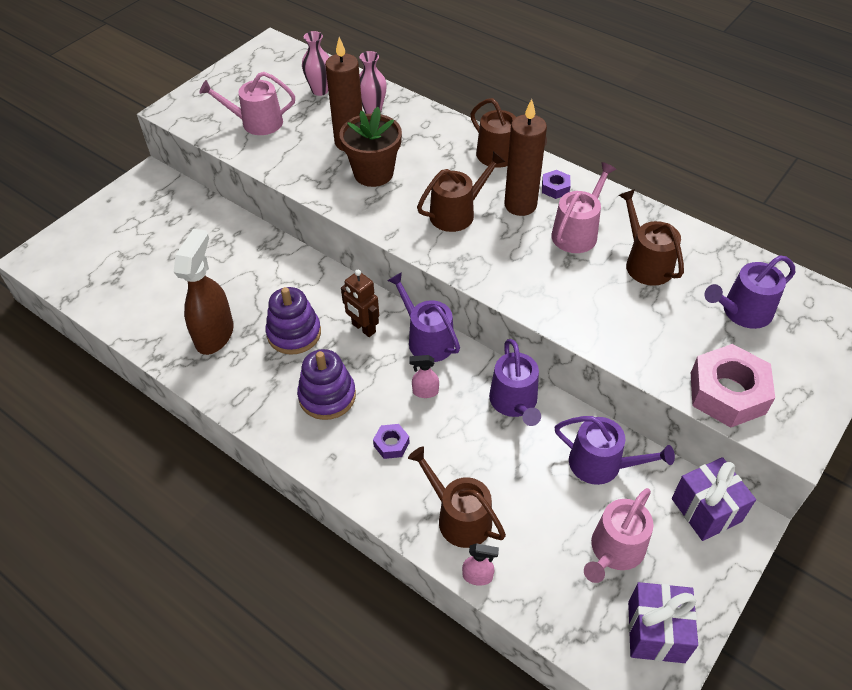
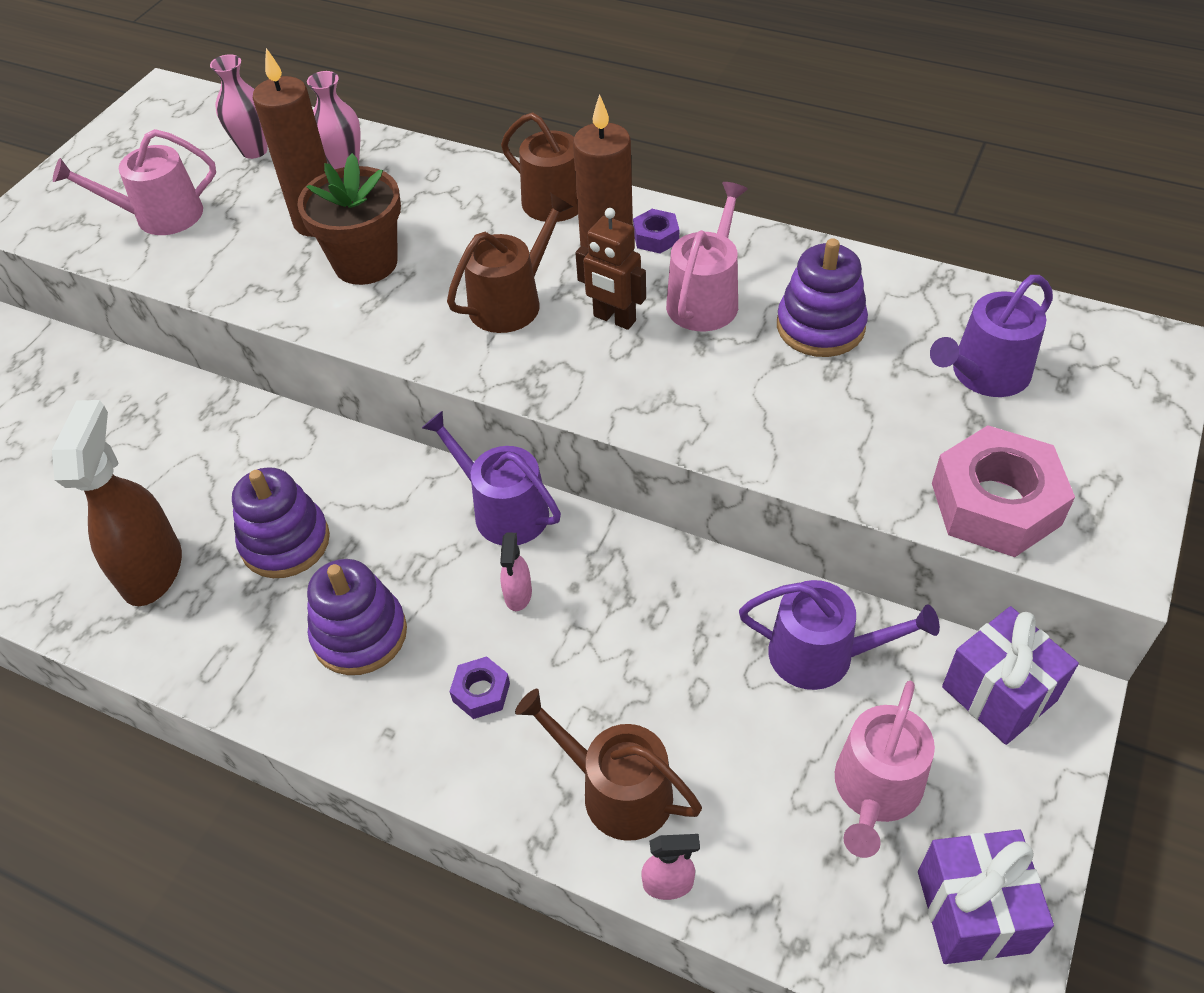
camera: 10 degrees left, 0 degrees up
brown robot [341,270,379,337] -> brown robot moved to [575,208,646,330]
pink spray bottle [409,355,439,398] -> pink spray bottle turned 75 degrees counterclockwise [500,533,532,611]
purple watering can [489,339,541,426] -> none
brown watering can [619,189,684,286] -> purple stacking toy [777,238,868,357]

